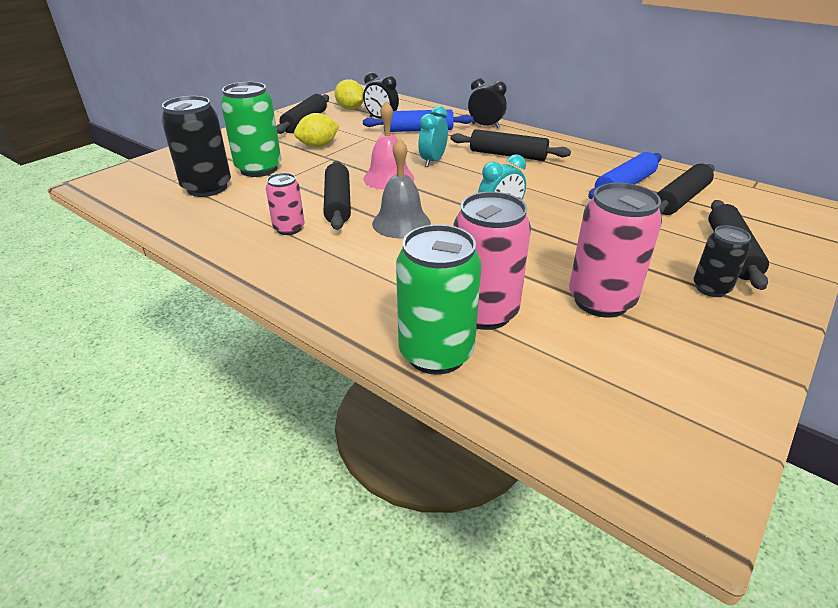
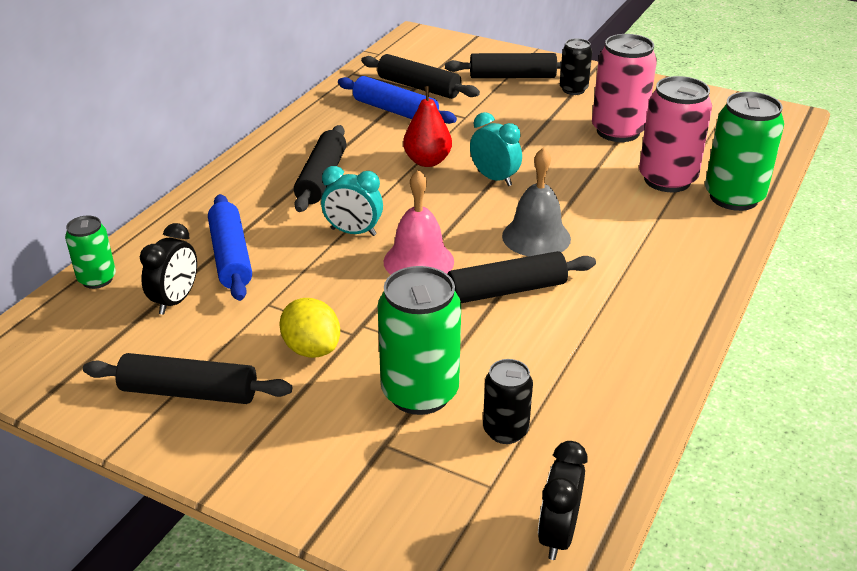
camera: 100 degrees left, 0 degrees up
black can [161,96,231,197] -> black can [483,359,533,444], size x0.57
pink can [266,173,304,235] -> none
yellow lemon [335,79,364,110] -> none
black clock [468,78,507,128] -> black clock moved to [538,441,588,560]
none -> green can [65,216,116,289]
none -> red pear [403,86,452,167]

